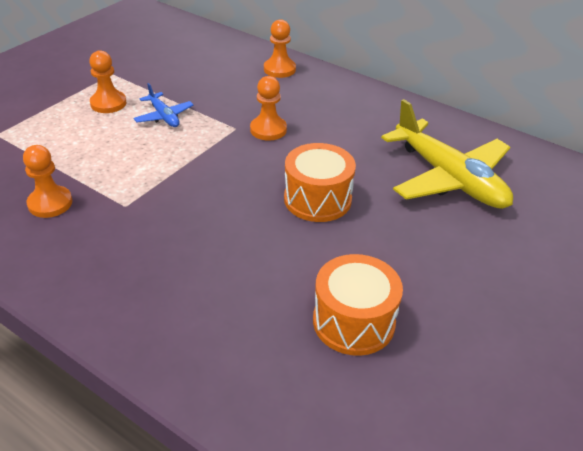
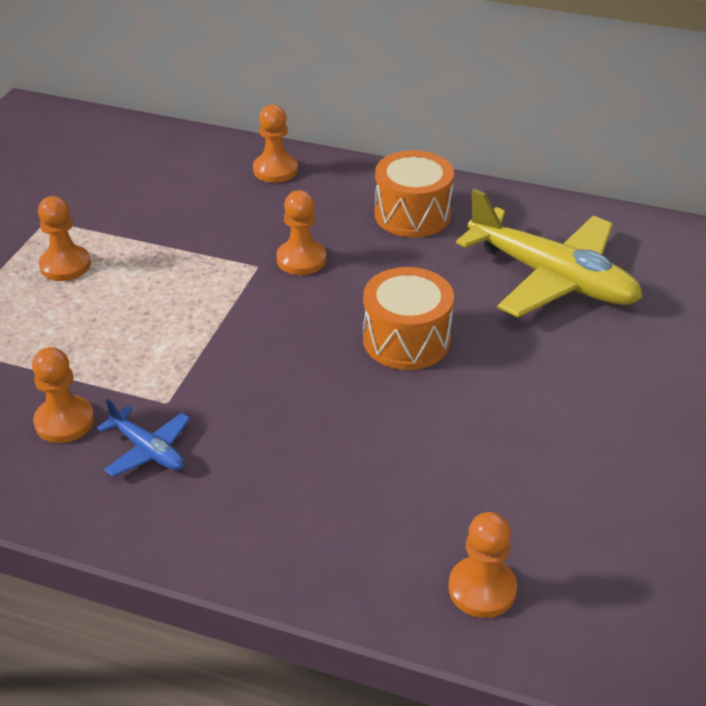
camera: 15 degrees left, 0 degrees up
blue plane [134,83,194,127] -> blue plane moved to [97,399,190,477]
orange drum [313,254,403,356] -> orange drum moved to [375,150,454,237]
none -> orange pawn [448,512,517,618]

